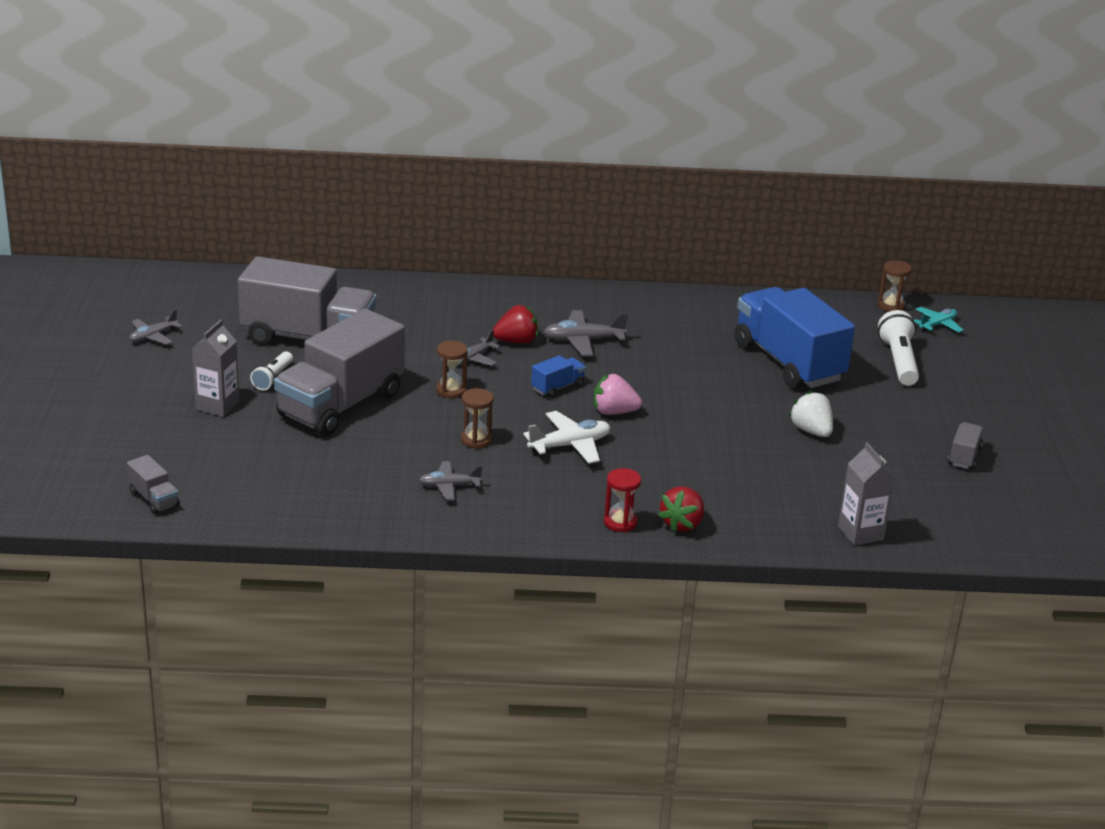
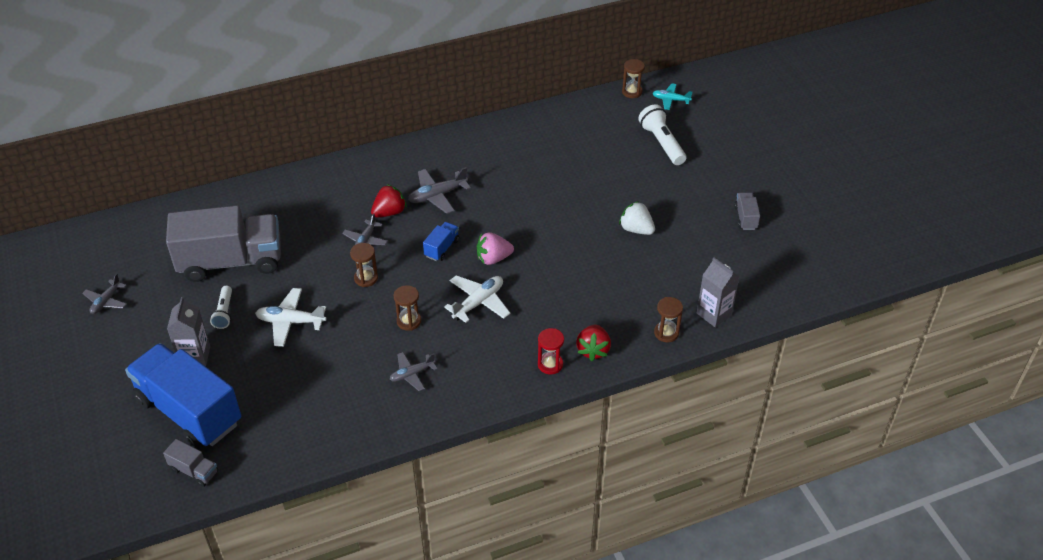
camera: 20 degrees left, 15 degrees up
grey truck [274,309,405,436] -> white plane [255,288,327,347]
blue truck [735,287,855,389] -> blue truck moved to [125,343,241,449]
turquoise plane [913,307,963,333] -> turquoise plane turned 105 degrees counterclockwise [653,84,693,110]
none -> brown hourglass [654,297,683,342]

